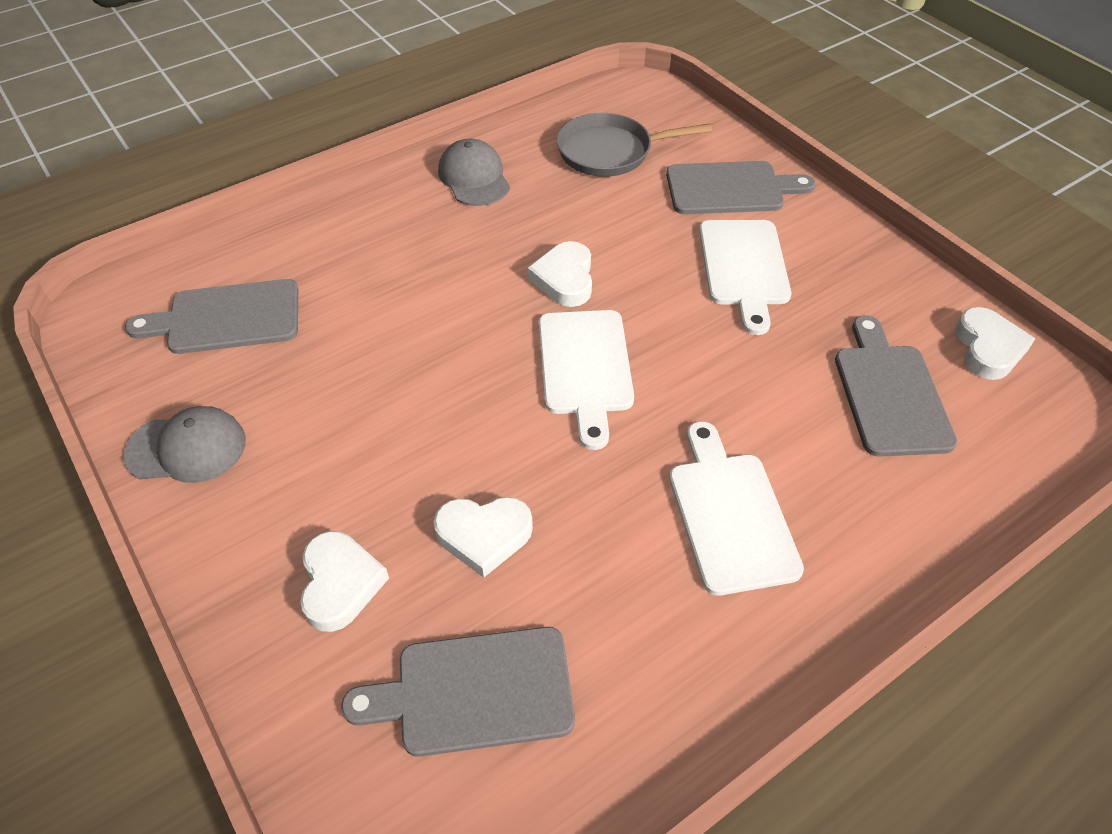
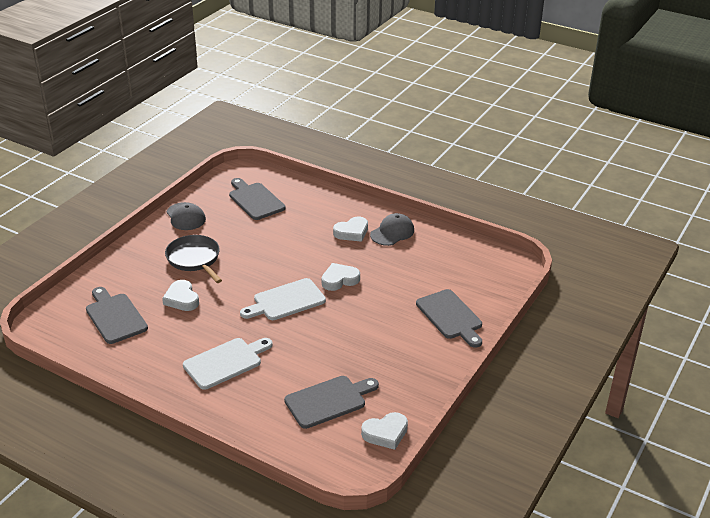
camera: 65 degrees right, 15 degrees down
white heart [300,531,389,632] -> white heart moved to [333,216,368,242]
grey pan [557,113,712,177] -> grey pan moved to [165,235,222,283]
white cutting board [699,220,791,335] -> none

